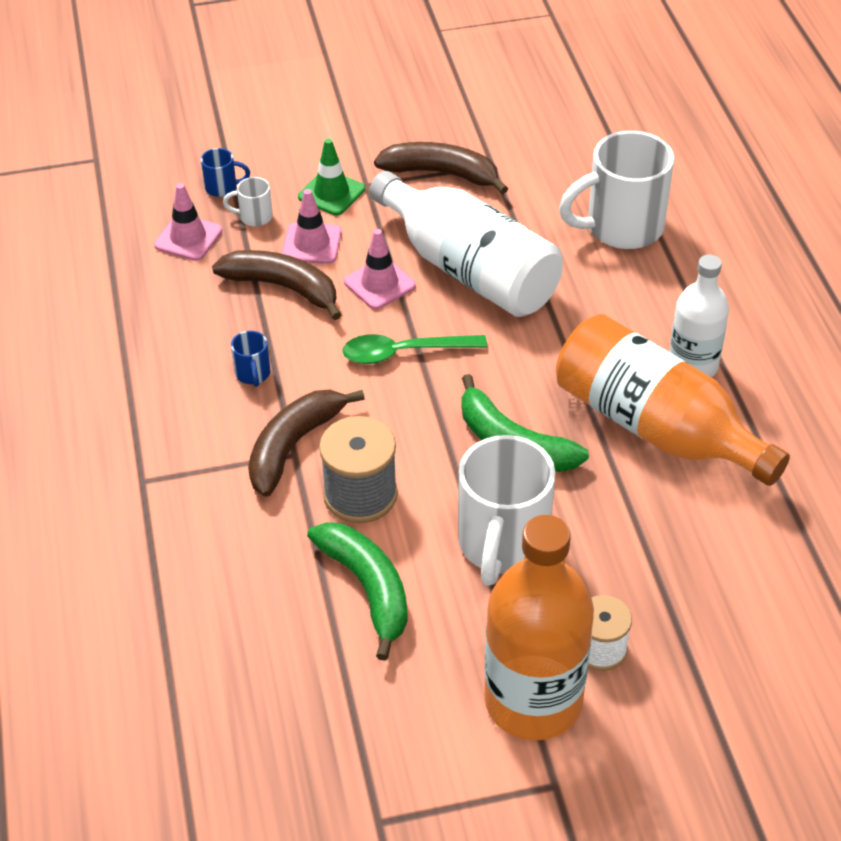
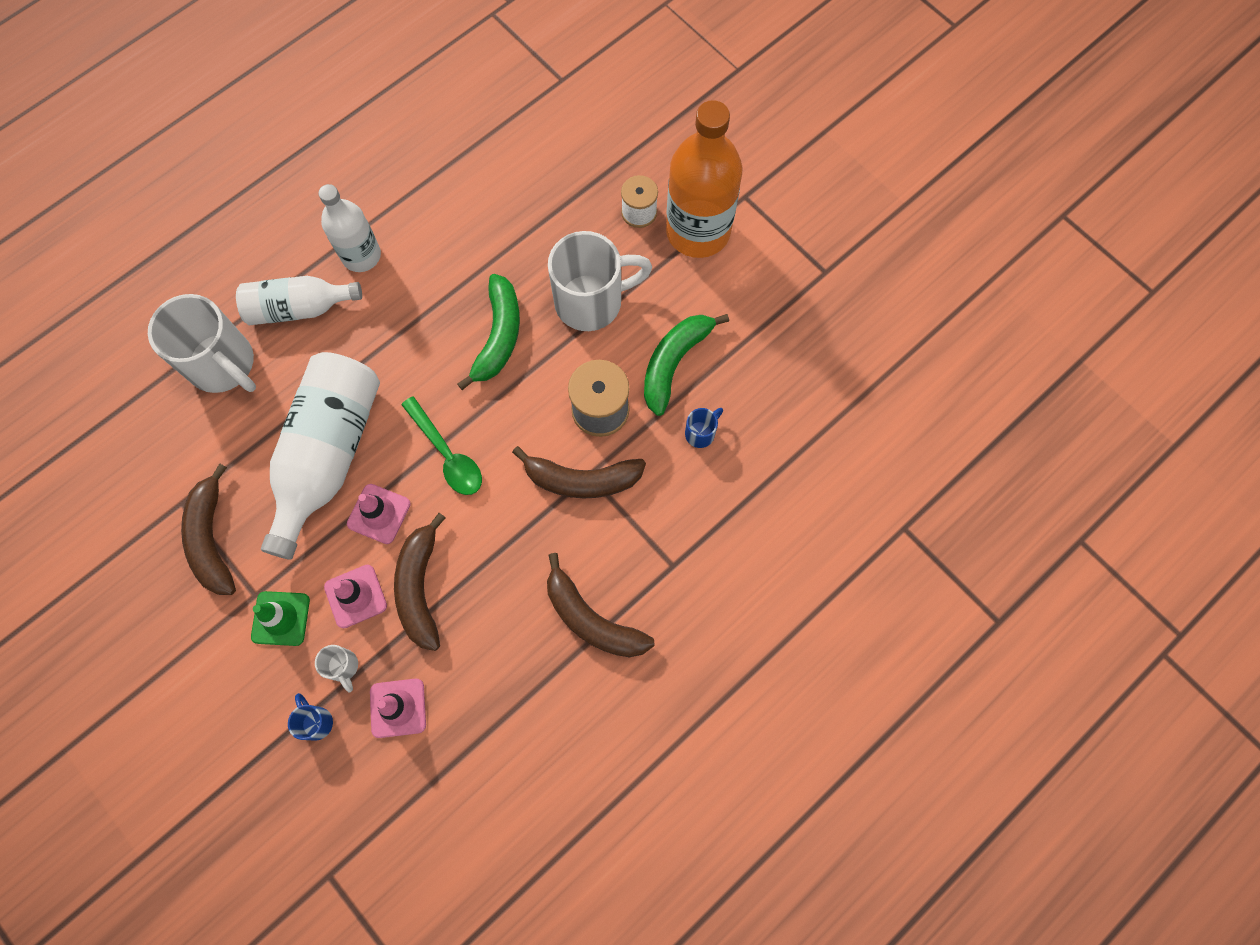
camera: 120 degrees left, 25 degrees up
blue mug [231,331,270,387] -> blue mug moved to [685,408,723,448]
orange bottle [556,314,790,486] -> none
none -> white bottle [236,276,362,325]
none -> brown banana [547,553,655,657]

